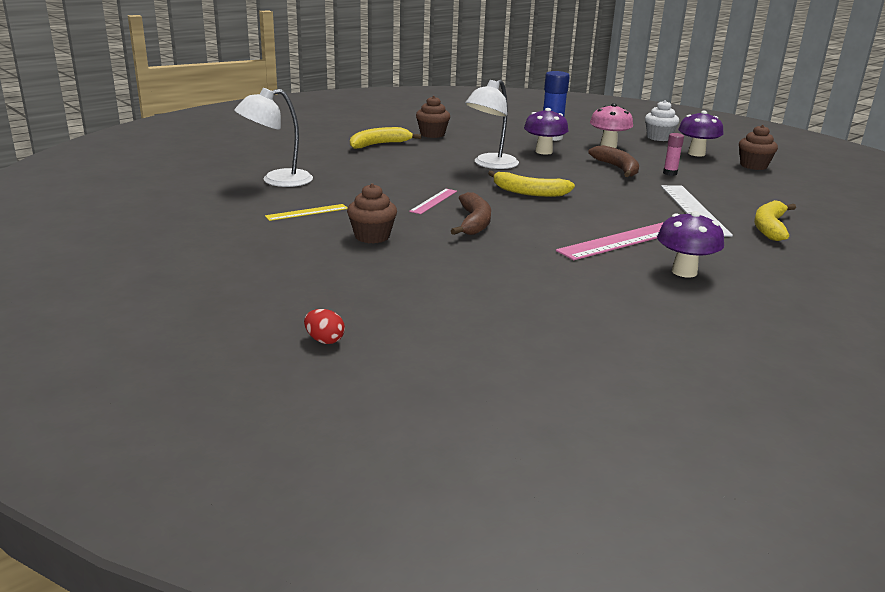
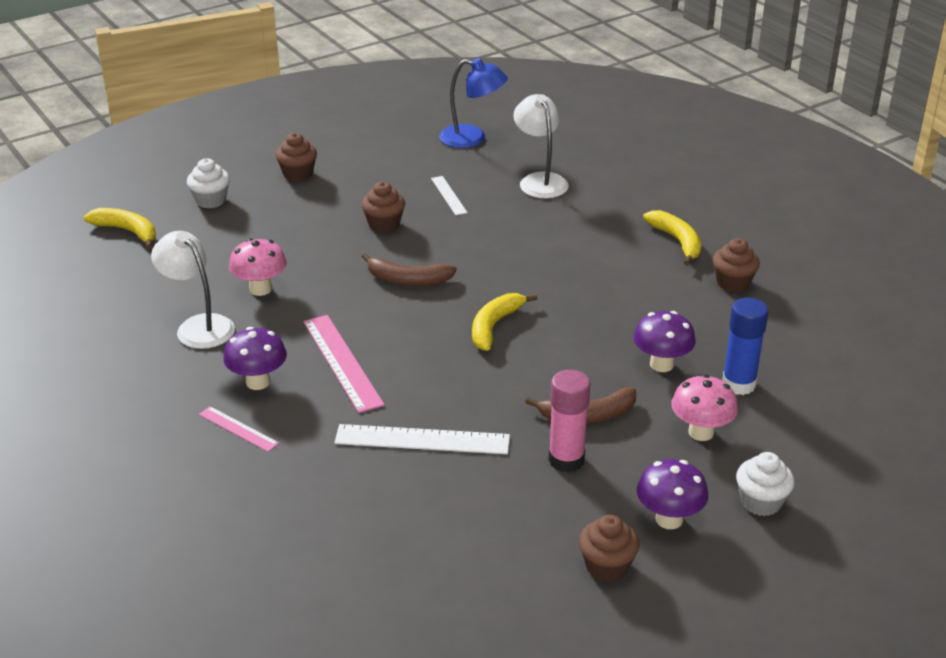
camera: 100 degrees right, 10 degrees up
yellow ruler [265,204,348,221] -> white ruler [431,176,468,215]
red egg [304,309,345,344] -> white cupcake [187,158,230,208]
pink ruler [409,189,457,214] -> pink ruler moved to [199,406,279,452]
white lamp [465,80,519,169] -> white lamp moved to [151,231,235,349]
pink glue stick [663,133,684,176] -> pink glue stick [548,370,590,473], size x1.81
yellow banana [754,200,796,241] -> yellow banana moved to [84,208,156,249]
none -> pink mushroom [229,238,287,296]
none -> brown cupcake [276,133,317,181]
none -> blue lamp [439,58,508,148]

